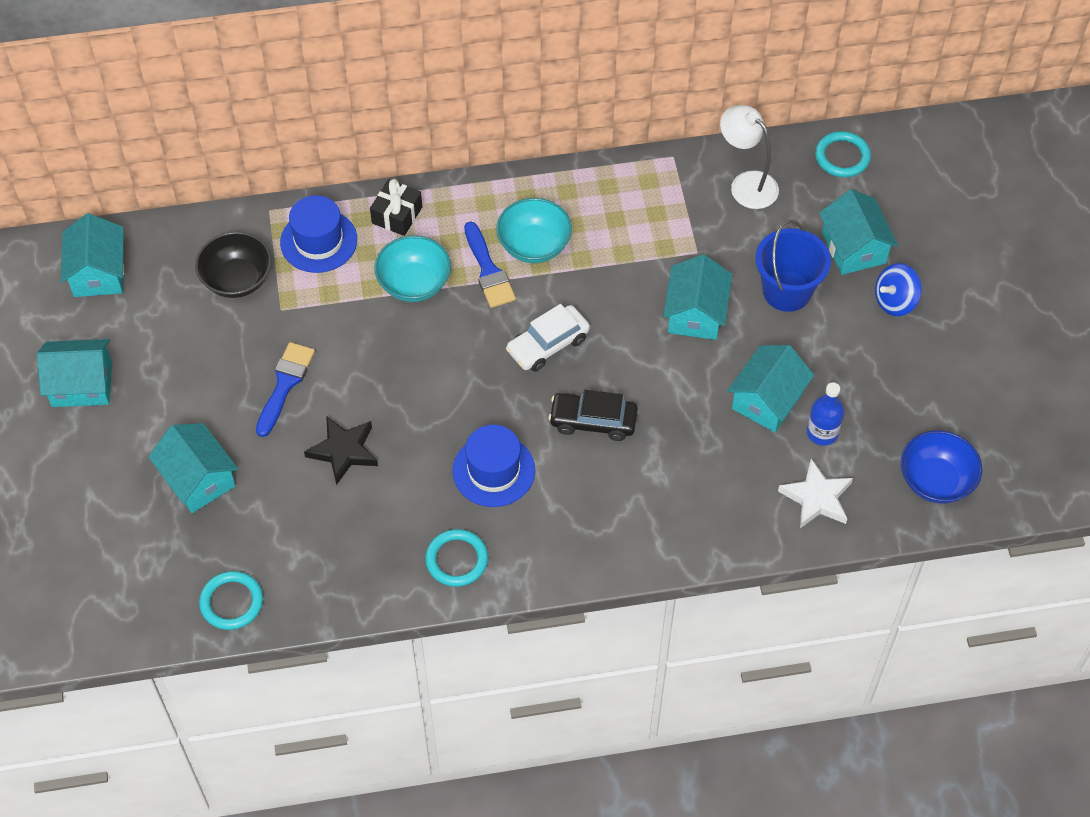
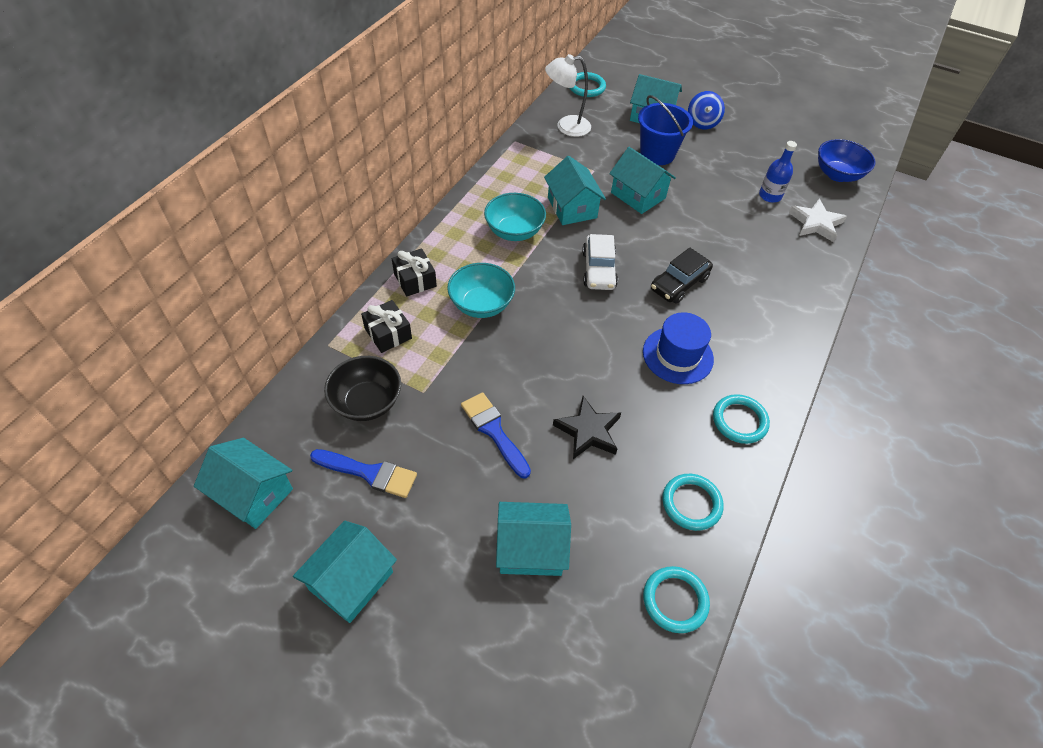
camera: 55 degrees left, 5 degrees down
blue hat [280,195,357,273] -> black gift [361,300,412,353]
blue brush [464,221,516,308] -> blue brush moved to [310,449,417,498]
turquoise house [727,345,814,432] -> turquoise house moved to [544,156,606,225]
none -> turquoise ring [662,474,723,531]

